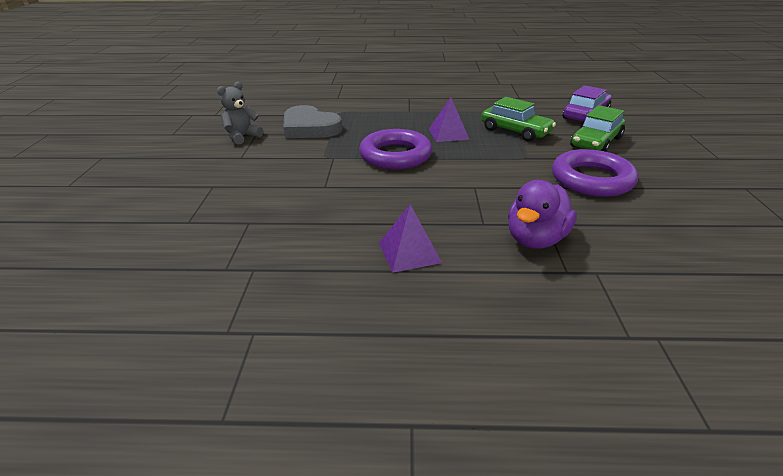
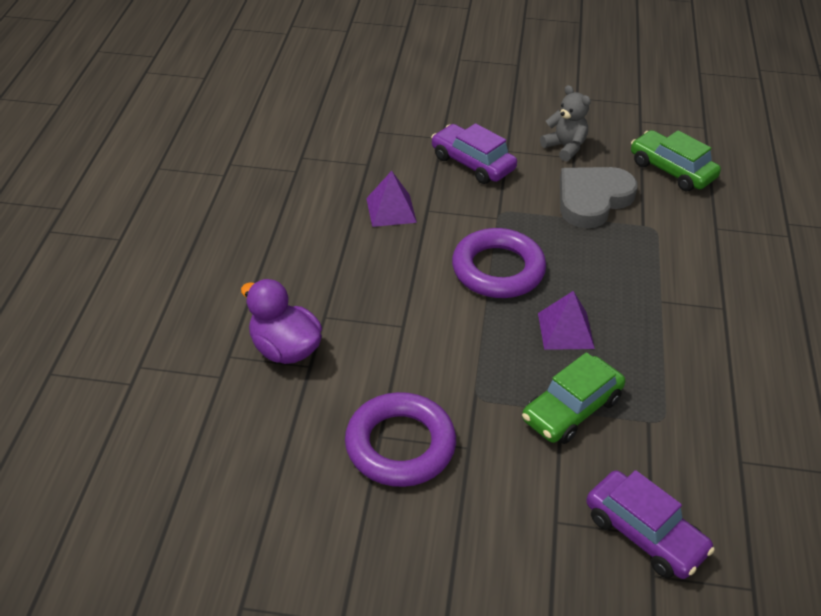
camera: 95 degrees right, 10 degrees up
purple pyramid [379,205,442,273] -> purple pyramid moved to [366,171,417,227]
green car [570,105,625,152] -> green car moved to [631,130,721,191]
none -> purple car [431,123,517,184]

